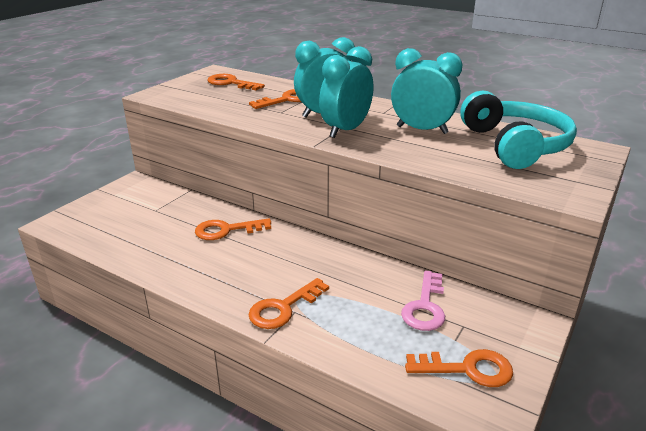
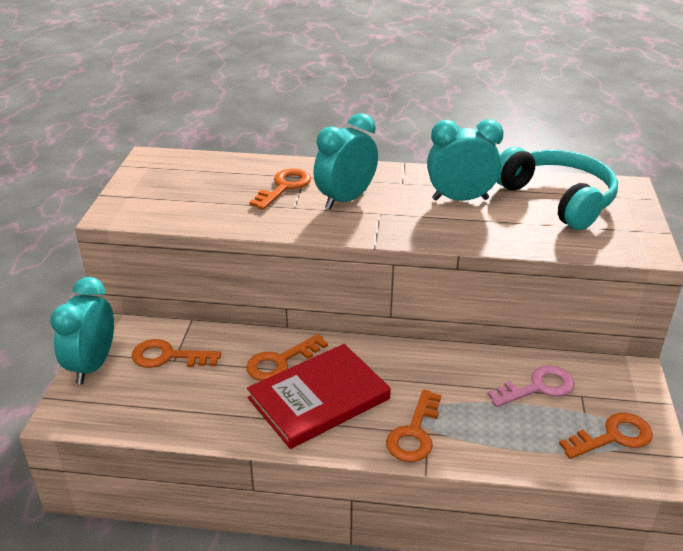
camera: 25 degrees left, 5 degrees up
orange key [207,74,265,90] -> orange key moved to [132,339,221,368]
turquoise clock [319,46,373,138] -> turquoise clock moved to [50,277,114,384]
pink key [401,270,445,331] -> pink key turned 105 degrees counterclockwise [487,365,575,407]
none -> red book [247,344,391,449]

